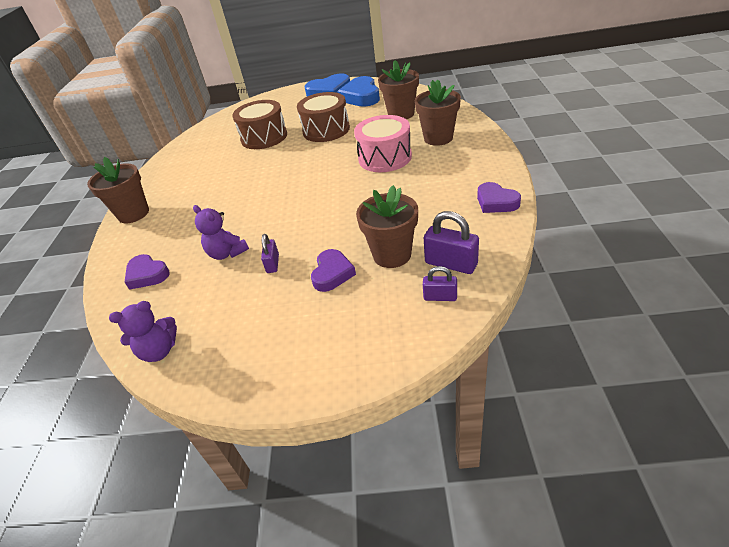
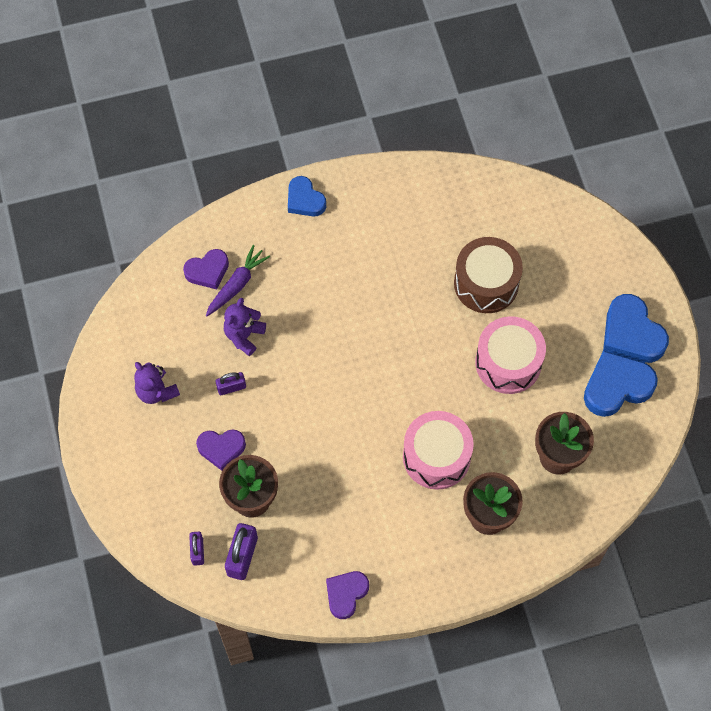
camera: 70 degrees right, 25 degrees up
brown flower pot [87,157,149,223] -> blue heart [288,176,326,217]
purple teddy bear [109,301,177,362] -> purple teddy bear moved to [134,362,180,404]
purple heart [125,254,170,290] -> purple heart turned 135 degrees counterclockwise [183,249,229,289]
brown drum [297,92,350,142] -> pink drum [475,316,546,394]
none -> purple carrot [206,245,270,316]

